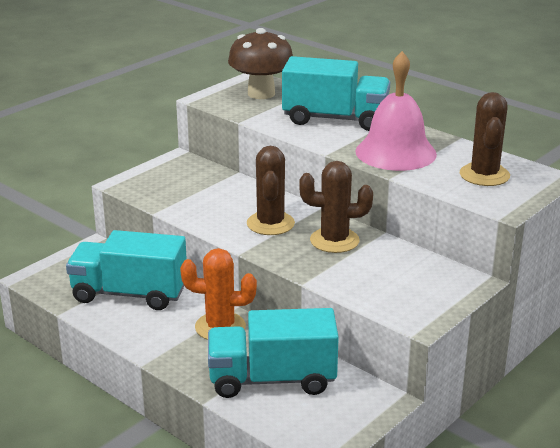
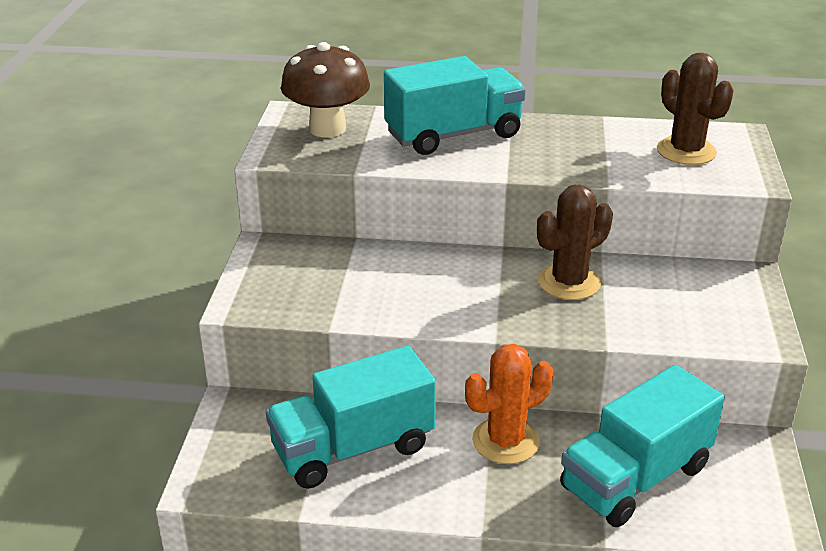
camera: 35 degrees left, 5 degrees up
brown cactus [247,146,295,235] -> none
pink bell [355,51,437,171] -> none

